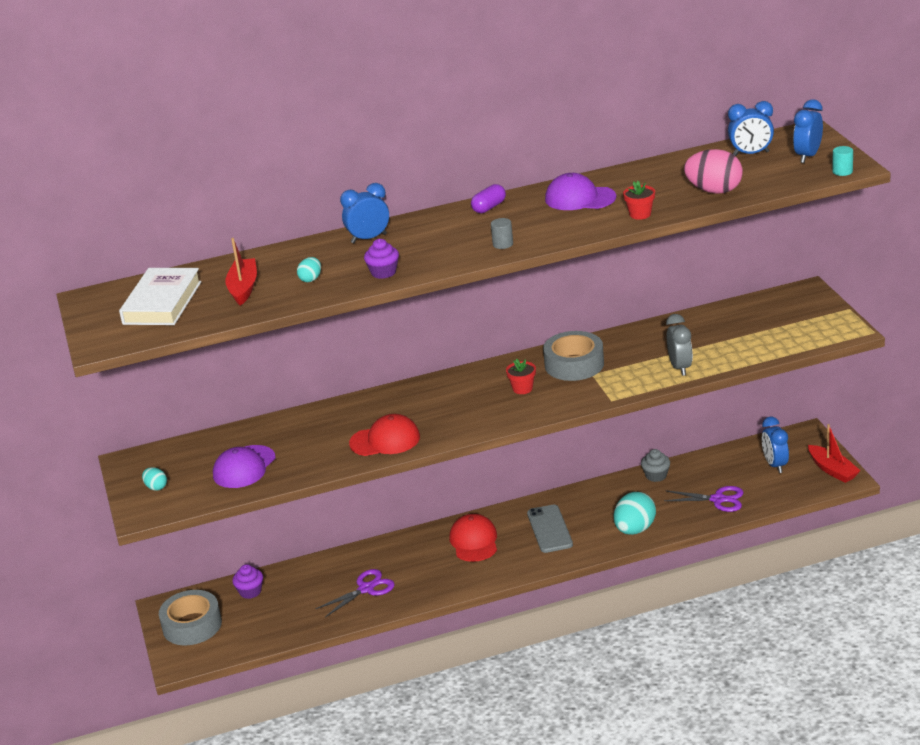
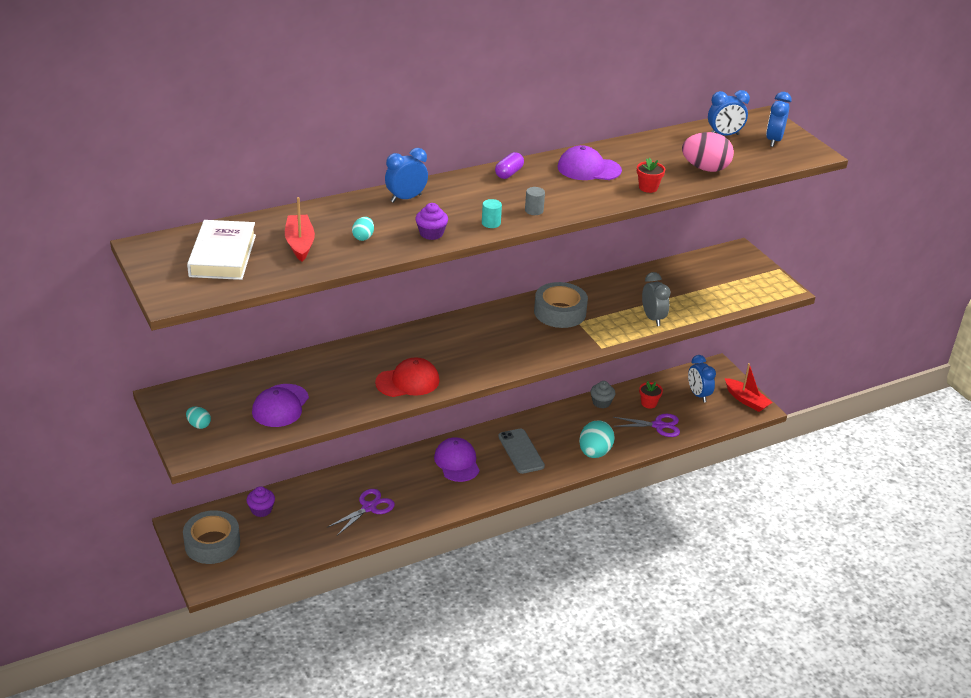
camera: 15 degrees left, 5 degrees up
red cap [449,514,497,562] -> purple cap [434,437,480,482]
red flower pot [506,359,536,394] -> red flower pot moved to [639,381,663,409]
turquoise cylinder [832,146,853,176] -> turquoise cylinder moved to [482,199,502,228]

